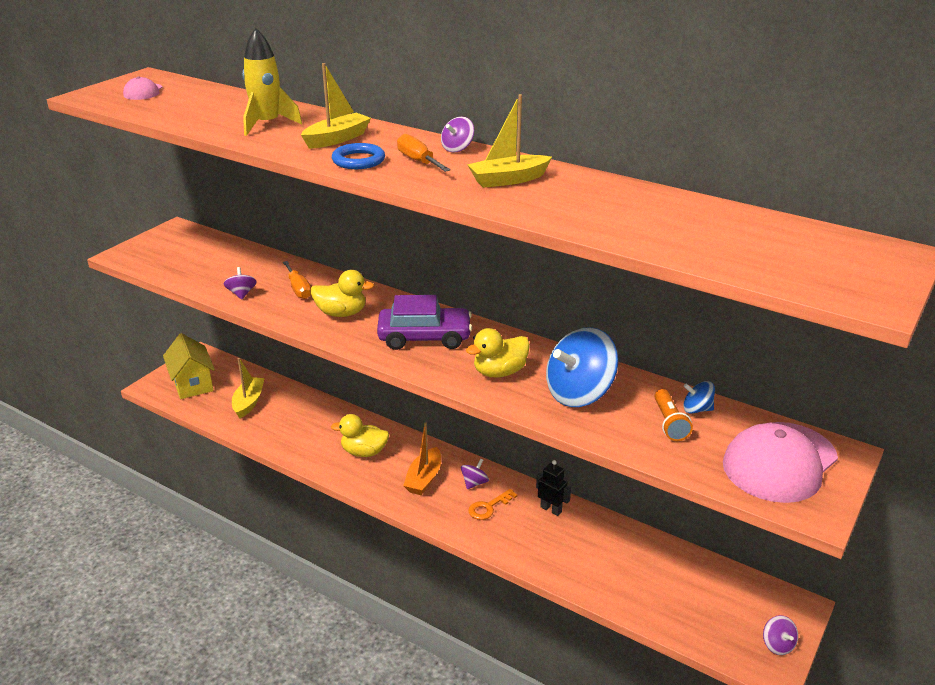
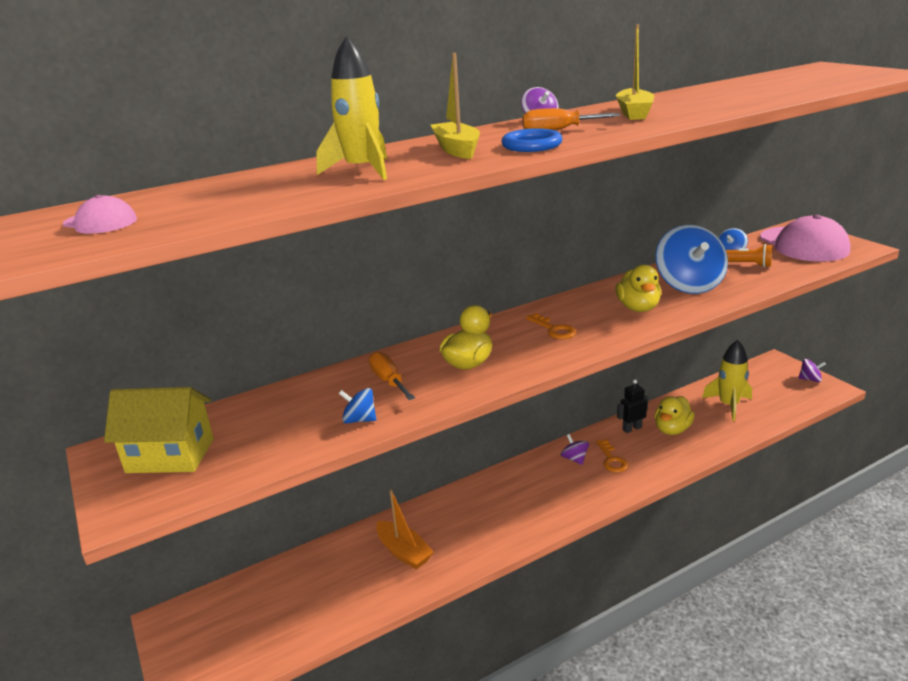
camera: 60 degrees left, 5 degrees down
yellow house [163,333,215,399] -> yellow house moved to [104,387,214,473]
purple spinning top [224,267,257,300] -> blue spinning top [339,388,376,424]
yellow boat [232,358,265,418] -> none
orange screwdriver [283,261,311,299] -> orange screwdriver turned 120 degrees counterclockwise [369,352,415,400]
yellow duck [331,414,389,457] -> yellow duck moved to [655,396,694,435]
purple car [377,295,472,350] -> orange key [526,313,577,339]
orange boat [403,422,441,495] -> orange boat moved to [376,489,434,569]
none -> yellow rocket [702,340,752,421]

